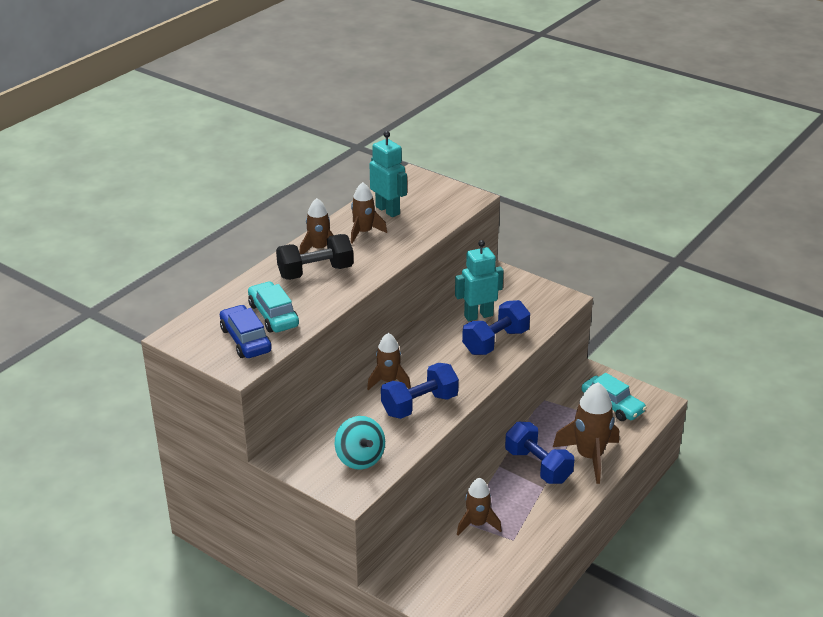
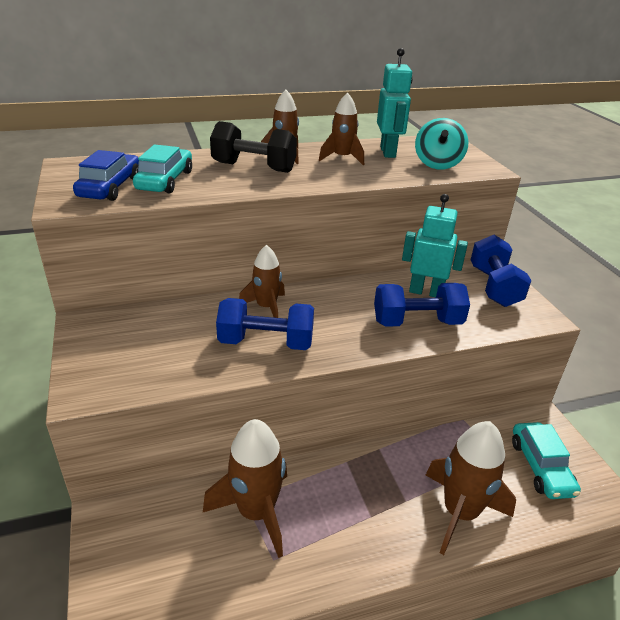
camera: 35 degrees right, 0 degrees up
turquoise spinning top [334,416,385,470] -> turquoise spinning top moved to [415,118,468,169]
brown rocket [457,478,502,535] -> brown rocket [203,419,287,558], size x1.61
blue dumbbell [505,422,574,484] -> blue dumbbell moved to [471,235,532,307]

